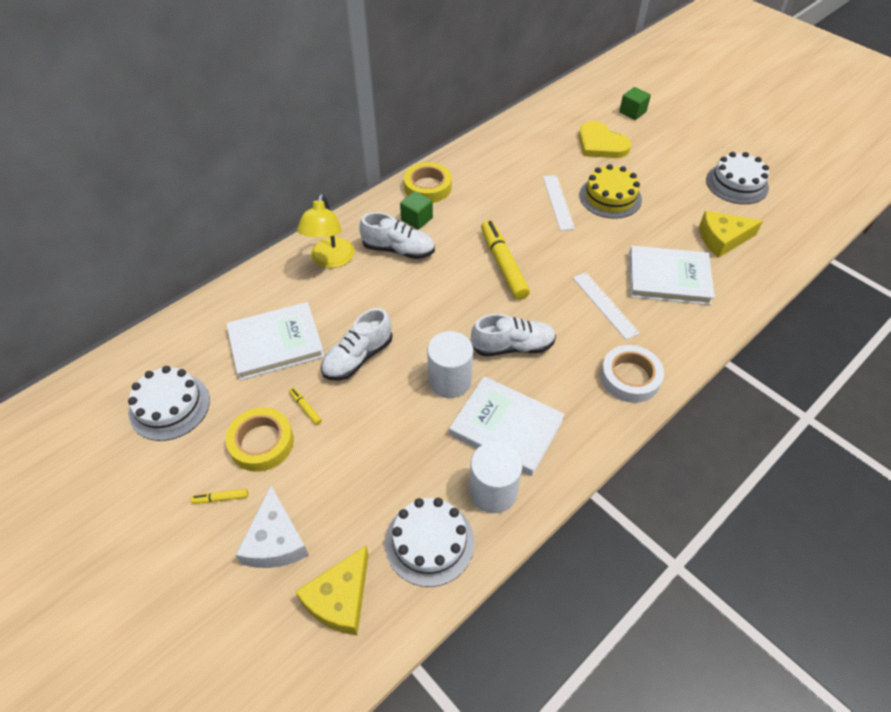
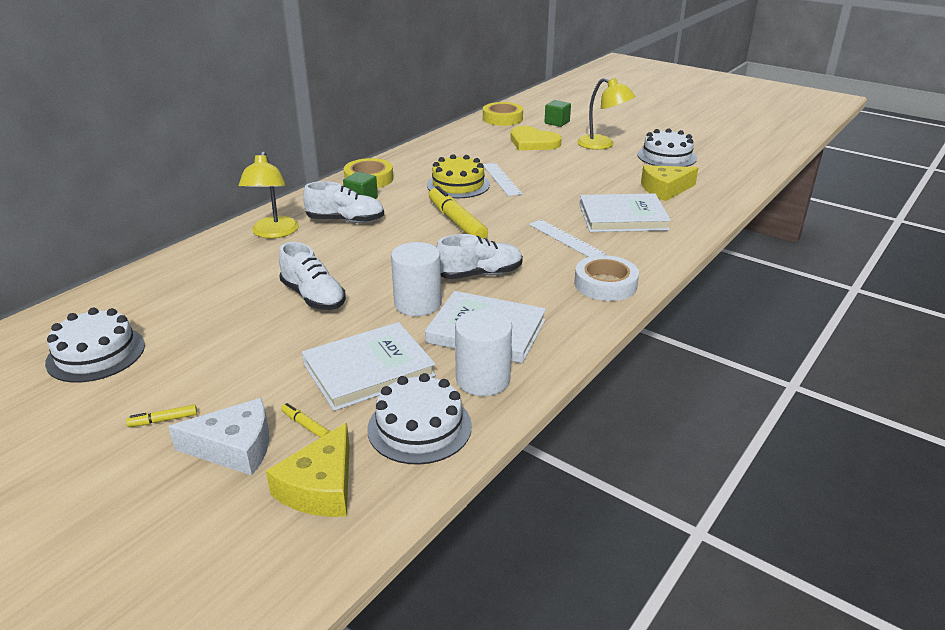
camera: 10 degrees left, 20 degrees down
yellow tape [225,407,294,472] -> yellow tape moved to [483,102,523,126]
white book [226,302,325,380] -> white book moved to [302,322,436,411]
white cheese [236,486,309,568] -> white cheese turned 75 degrees counterclockwise [168,398,269,475]
yellow marker [289,387,322,425] -> yellow marker moved to [281,403,330,438]
white shoe [321,308,393,380] -> white shoe turned 75 degrees counterclockwise [279,242,346,310]
yellow cake [579,164,642,219] -> yellow cake moved to [427,154,490,198]
none -> yellow lamp [577,78,636,150]

